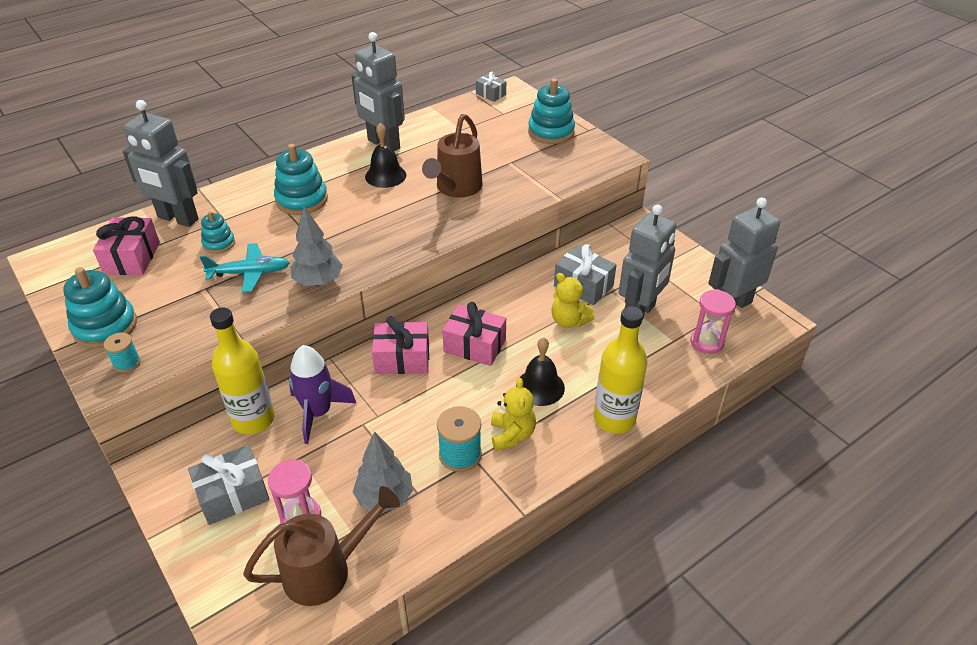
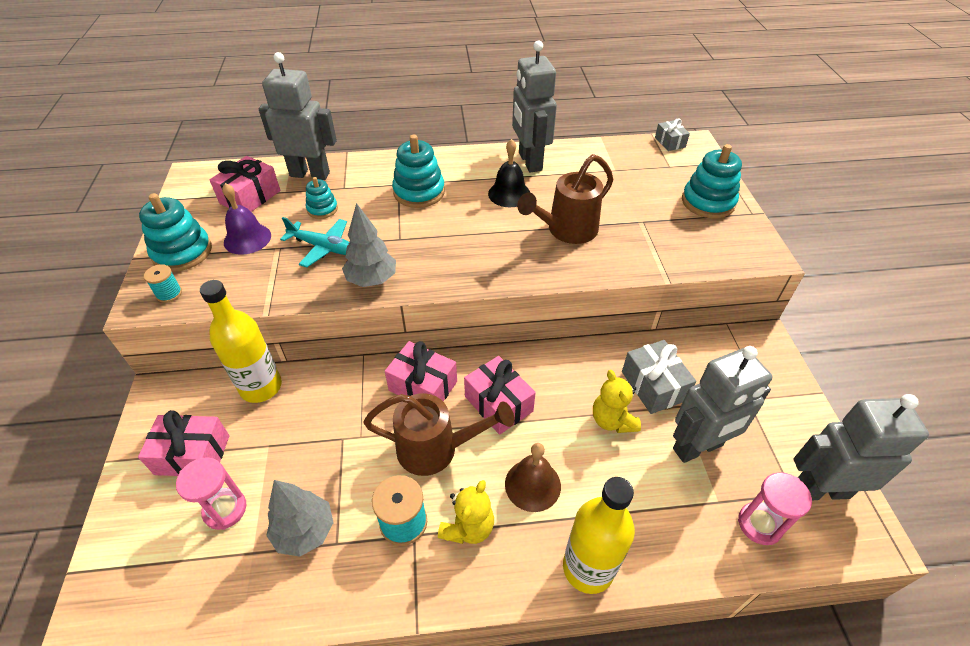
camera: 30 degrees right, 5 degrees up
grey robot [123,100,199,227] -> grey robot turned 135 degrees clockwise [259,52,337,180]
grey gift [188,445,269,525] -> pink gift [138,410,229,476]
brown watering can [243,486,400,606] -> brown watering can moved to [363,393,514,476]
purple rocket [289,345,356,444] -> none
black bell [516,337,565,406] -> brown bell [505,443,561,512]
none -> purple bell [222,183,271,255]

